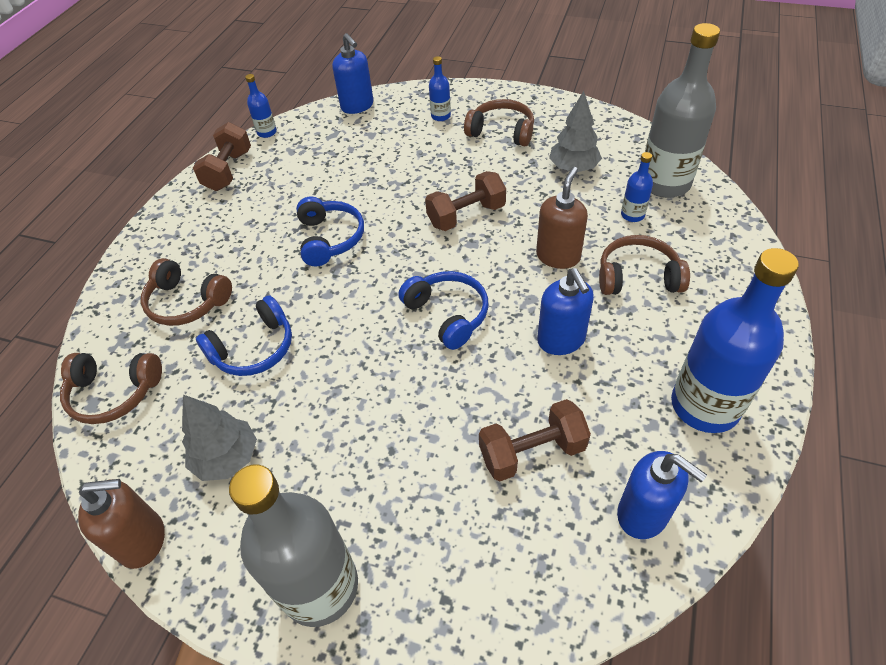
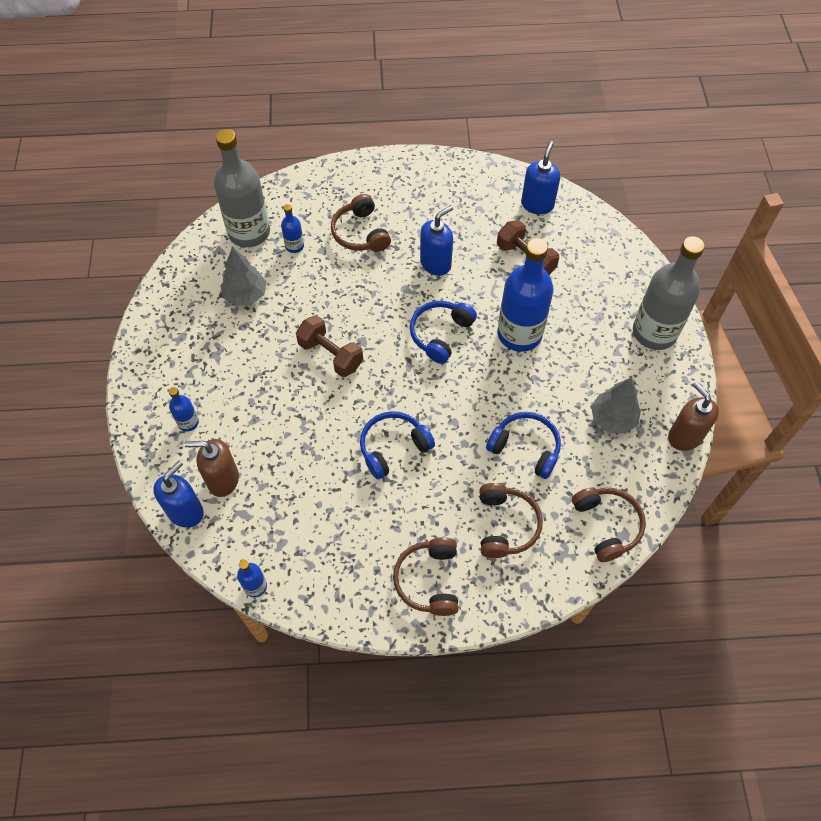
camera: 115 degrees left, 10 degrees up
brown dumbbell [193,122,251,191] -> none
brown headphones [464,99,534,146] -> brown headphones moved to [393,537,459,616]
brown soap dispenser [536,167,588,269] -> brown soap dispenser moved to [184,439,239,497]
blue bottle [671,248,799,433] -> blue bottle moved to [497,238,554,352]

